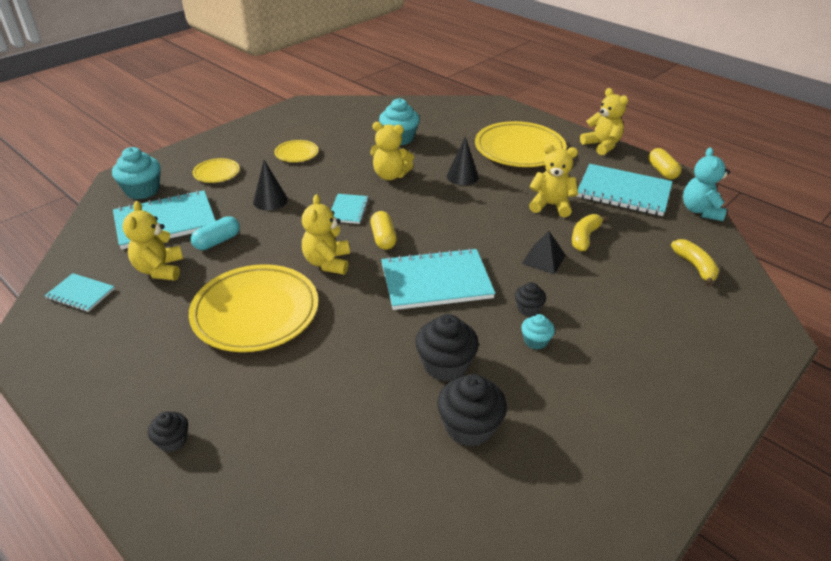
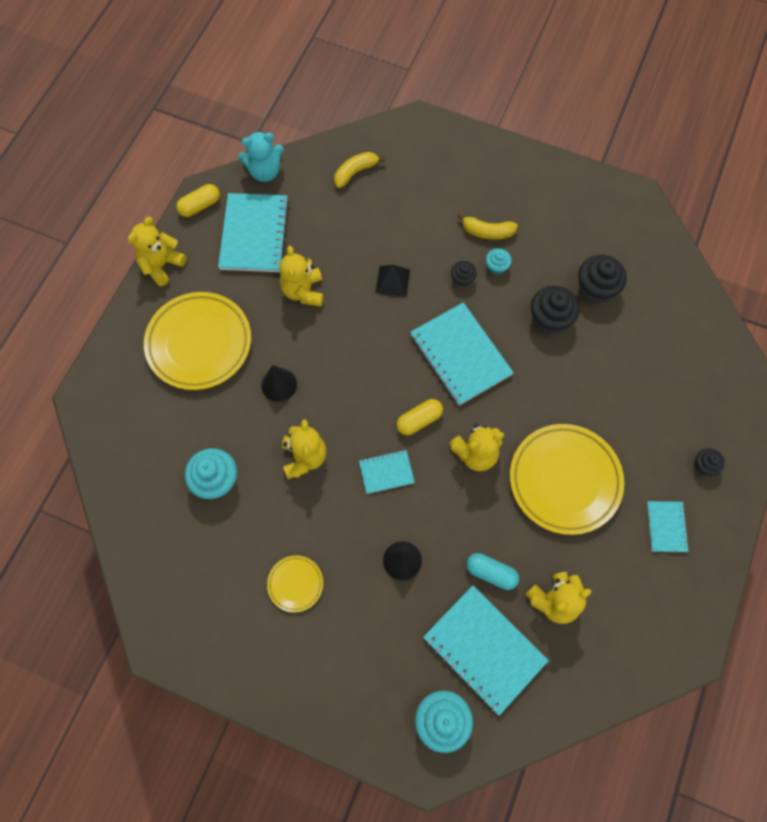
camera: 110 degrees left, 30 degrees up
turquoise notebook [45,273,115,312] -> turquoise notebook moved to [647,501,689,552]
yellow plate [193,158,240,183] -> none
yellow banana [572,214,609,252] -> yellow banana moved to [458,213,518,240]

